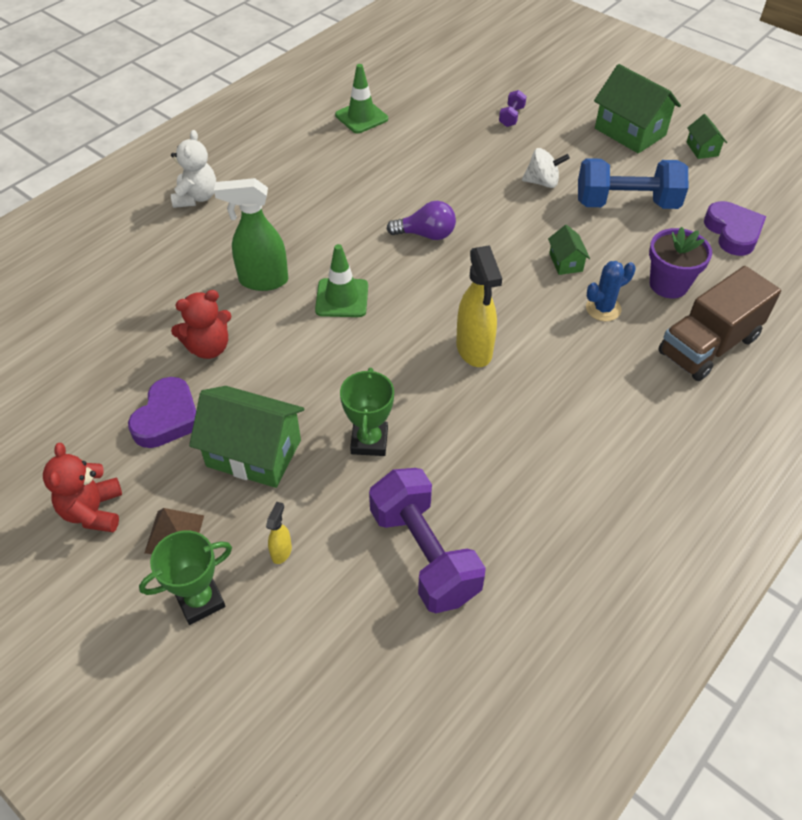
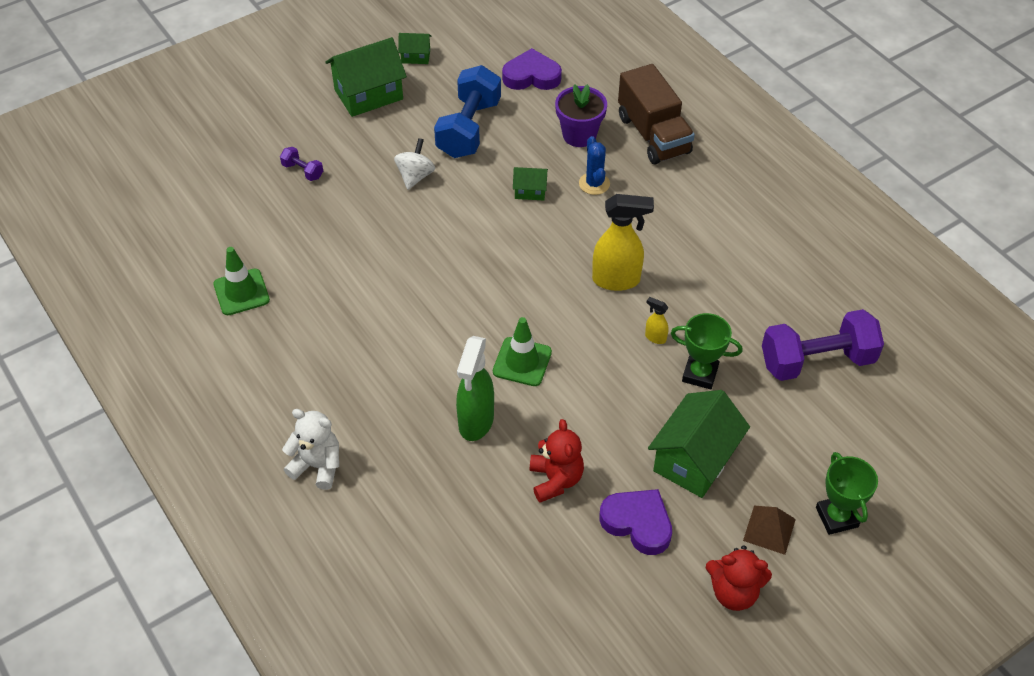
camera: 75 degrees left, 0 degrees up
yellow spray bottle [266,502,292,564] -> yellow spray bottle moved to [645,297,668,344]
purple light bulb [387,201,456,240] -> none

